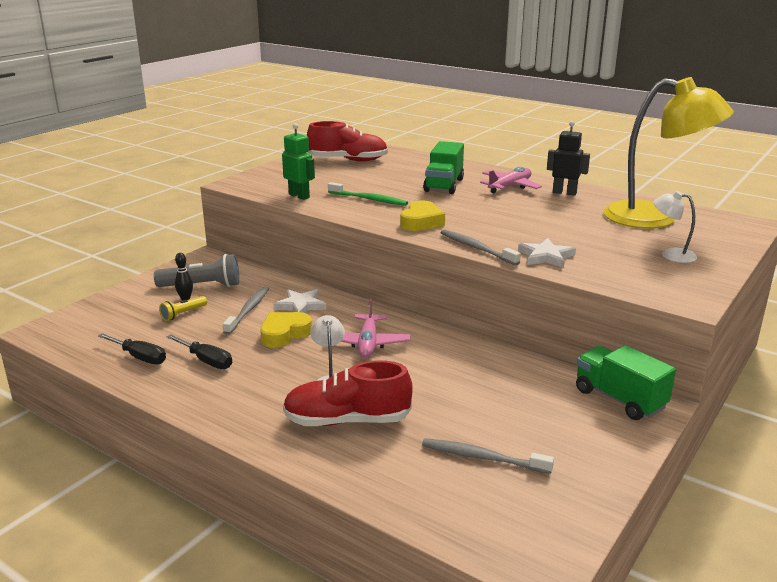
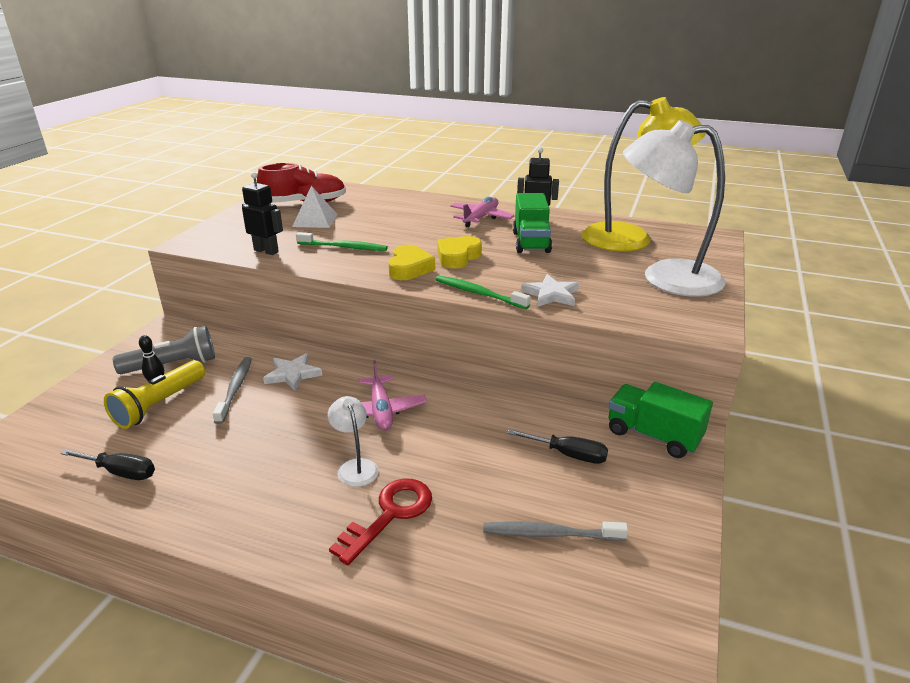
camera: 15 degrees left, 5 degrees up
yellow flashlight [159,296,207,321] -> yellow flashlight [104,360,205,429], size x1.83
black screwdriver [167,335,232,369] -> black screwdriver moved to [508,429,608,464]
yellow heart [260,312,312,348] -> yellow heart moved to [437,236,482,269]
green robot [282,123,315,200] -> black robot [242,172,283,255]
red shoe [283,360,413,426] -> red key [329,478,432,565]
green truck [423,141,464,194] -> green truck moved to [513,193,552,253]
grey toothbrush [440,229,521,265] -> green toothbrush [435,275,531,309]
white lamp [653,191,697,263] -> white lamp [623,120,726,297], size x2.34
none -> white pyramid [292,186,337,228]

